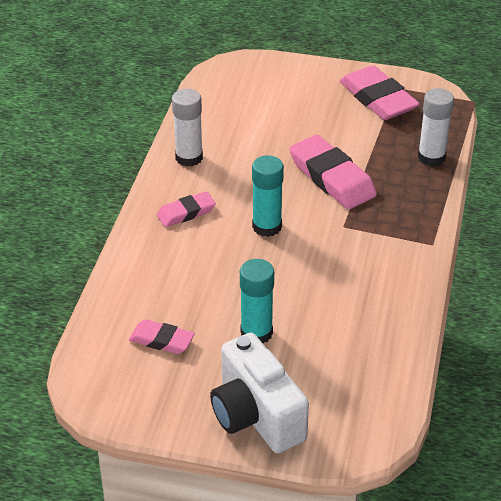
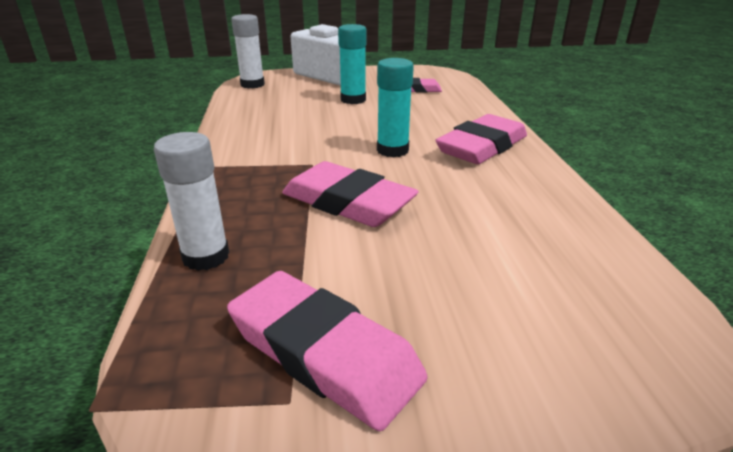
camera: 160 degrees right, 10 degrees down
pink eraser [157,191,216,227] -> pink eraser [435,114,527,164], size x1.77
white glue stick [172,89,203,167] -> white glue stick moved to [231,14,265,89]

